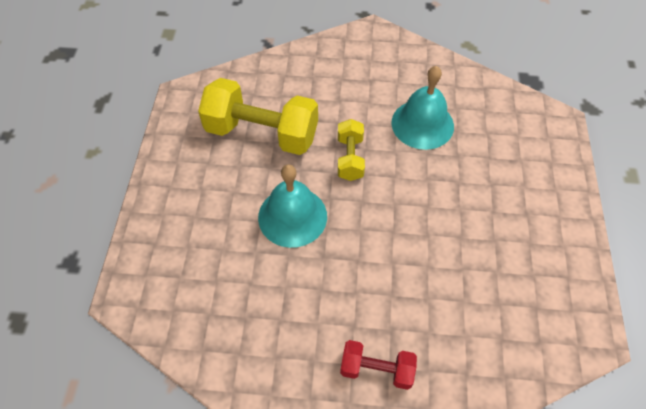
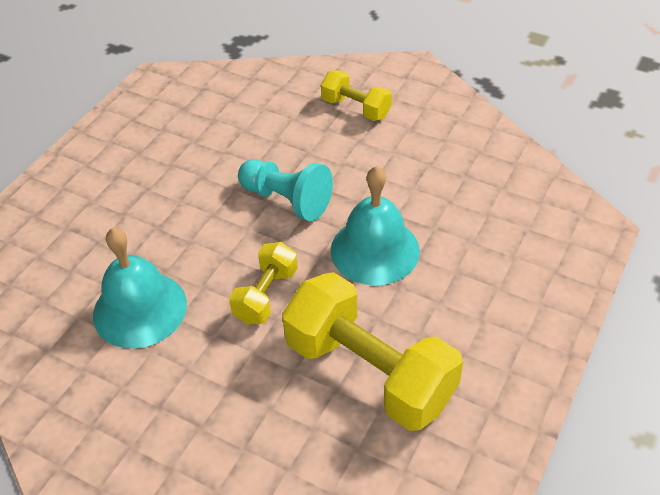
camera: 155 degrees left, 10 degrees down
red dumbbell [340,340,417,390] -> yellow dumbbell [321,70,392,121]
none -> turquoise pawn [238,159,333,221]

